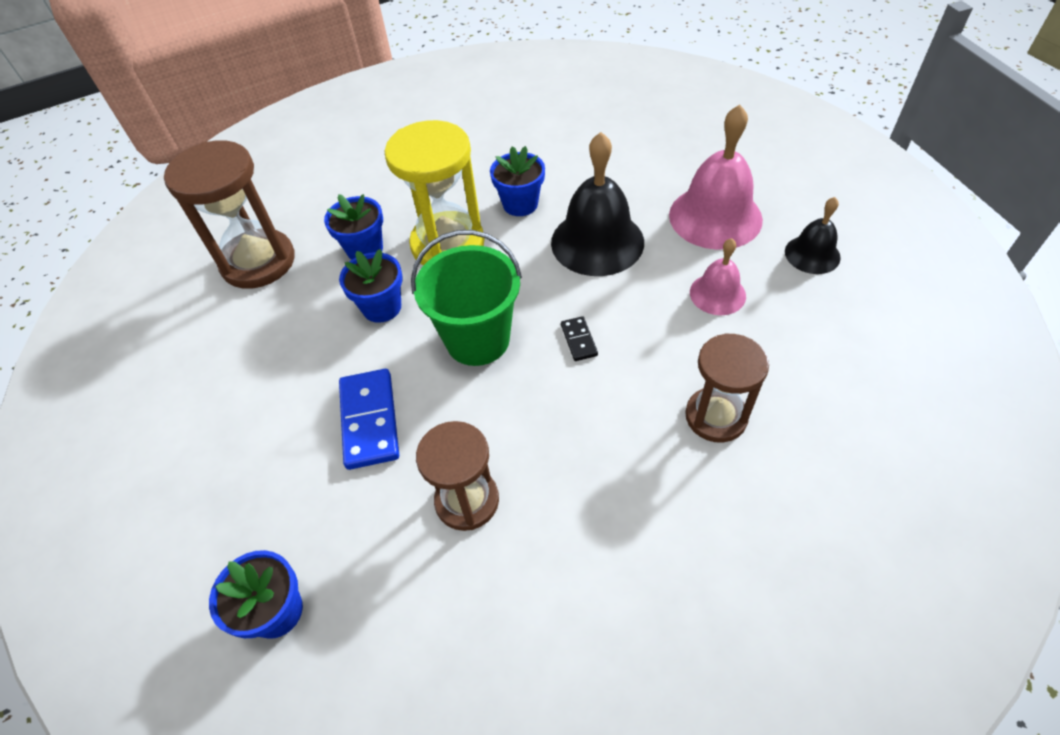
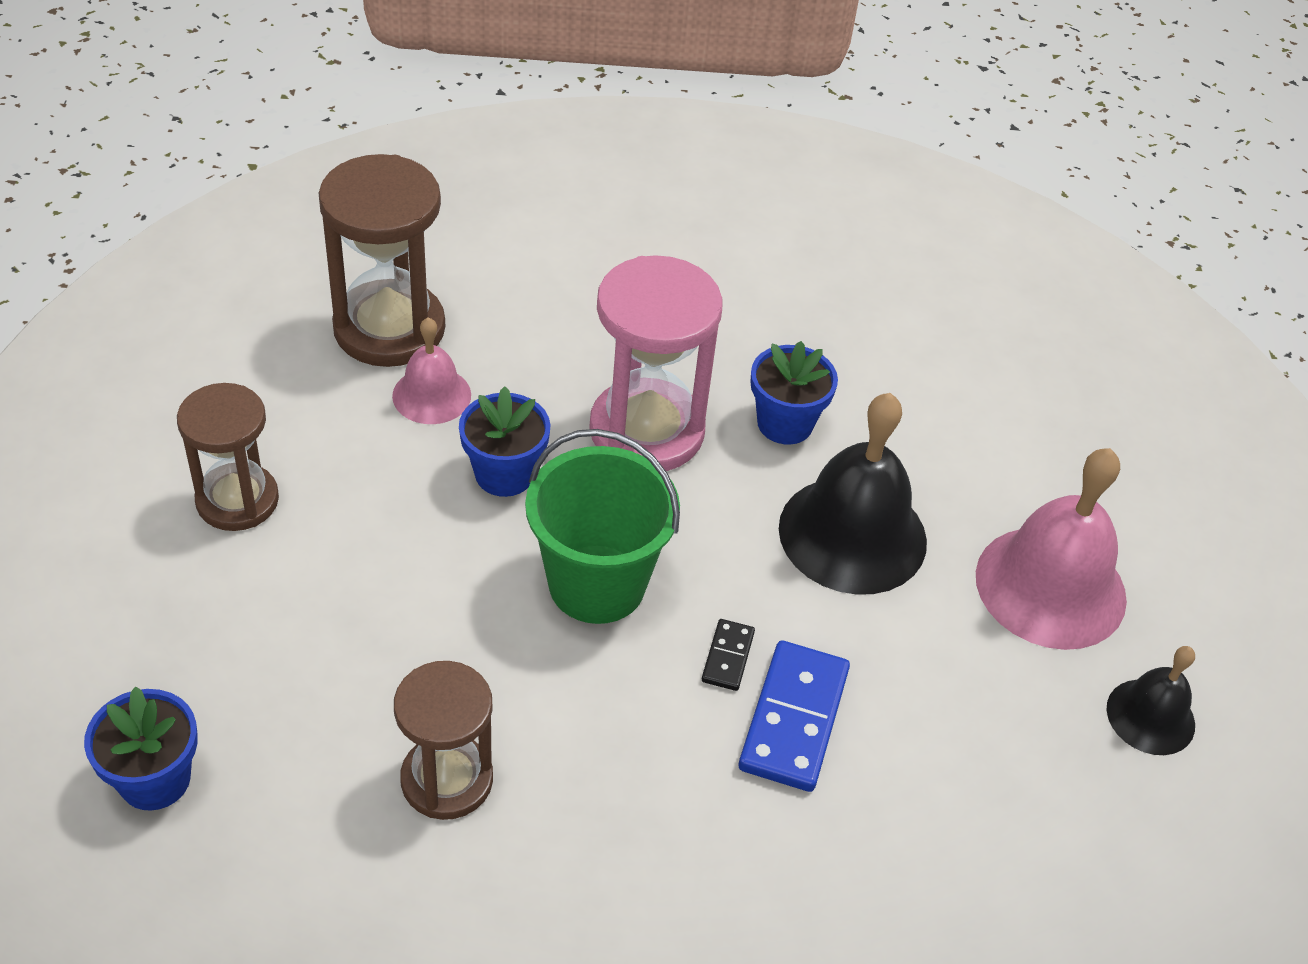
camera: 20 degrees right, 5 degrees down
blue flower pot [324,194,383,260] -> none
blue domino [339,369,399,470] -> blue domino moved to [739,640,850,792]
yellow hourglass [384,120,485,266] -> pink hourglass [589,255,723,471]
brown hourglass [685,333,769,442] -> brown hourglass moved to [177,383,279,531]
pink bell [690,238,746,315] -> pink bell moved to [392,317,471,424]

